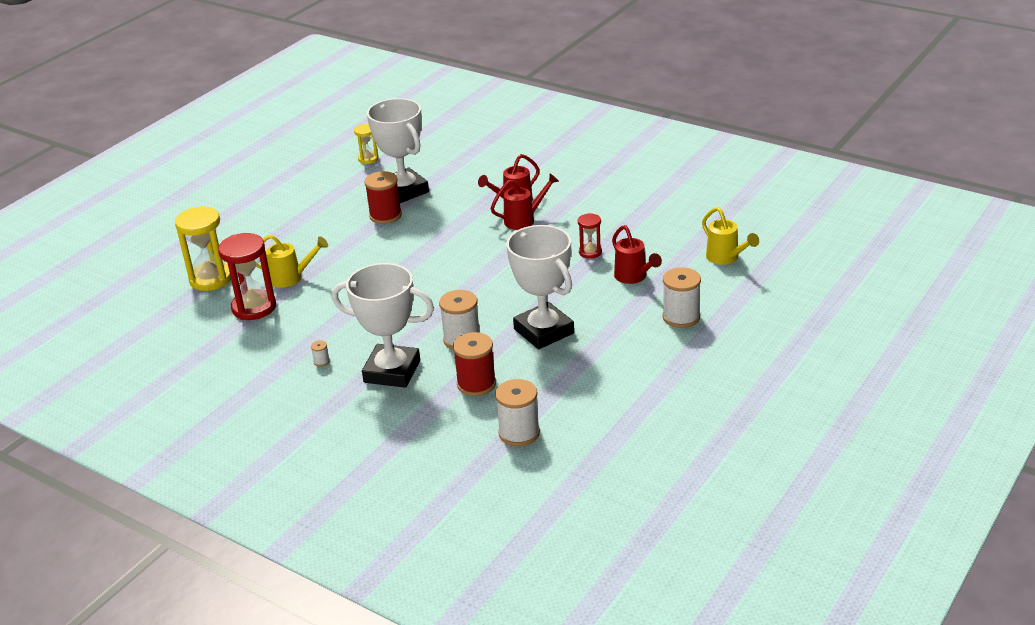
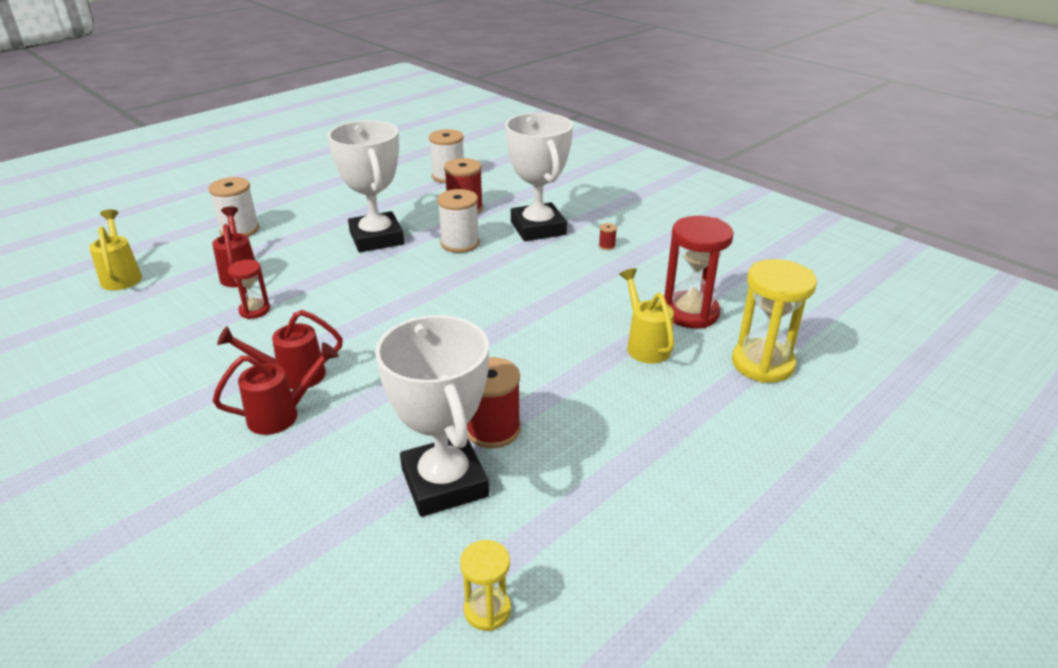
camera: 170 degrees left, 0 degrees up
yellow watering can [257,235,328,288] -> yellow watering can turned 60 degrees clockwise [619,268,674,363]
white spool [311,340,330,367] -> red spool [599,223,617,250]
white trophy [332,263,434,388] -> white trophy turned 45 degrees clockwise [505,113,573,241]

